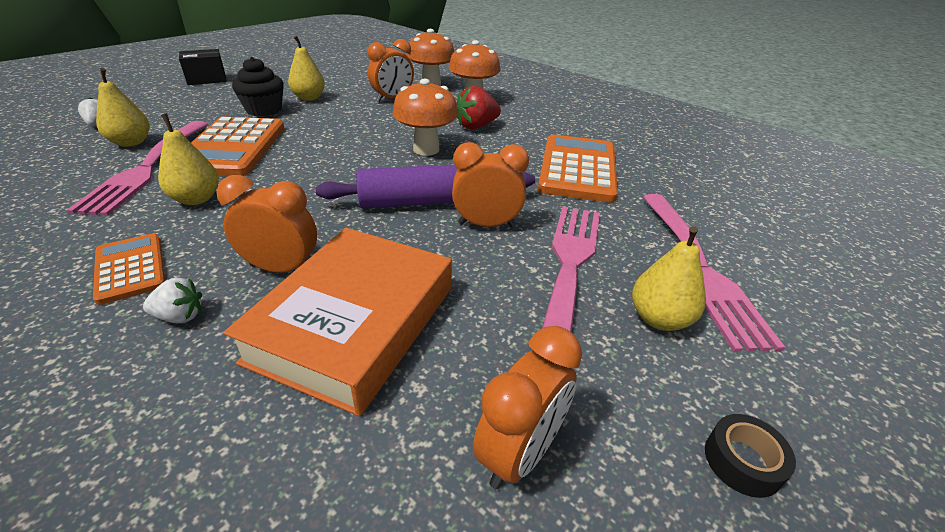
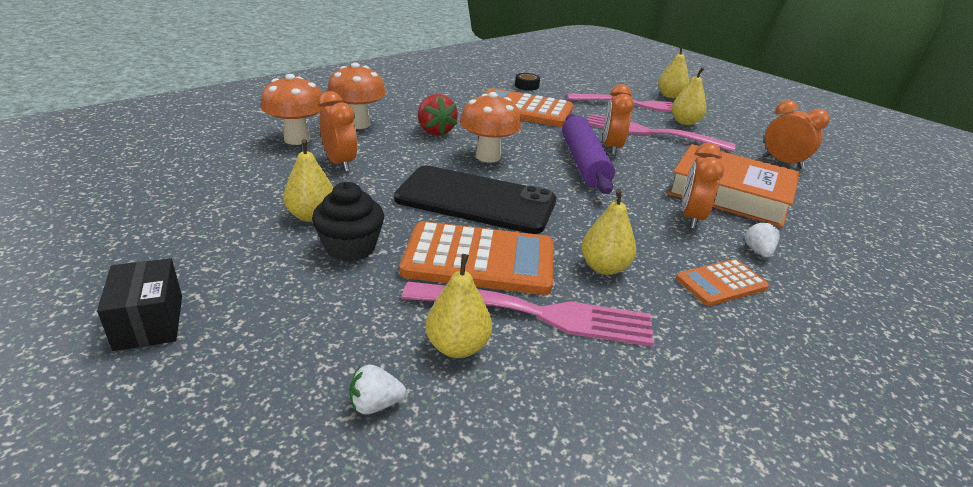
camera: 85 degrees left, 5 degrees down
black tape [705,414,796,498] -> black tape moved to [515,73,540,91]
none -> black phone [394,166,556,234]
none -> yellow pear [658,45,689,98]

